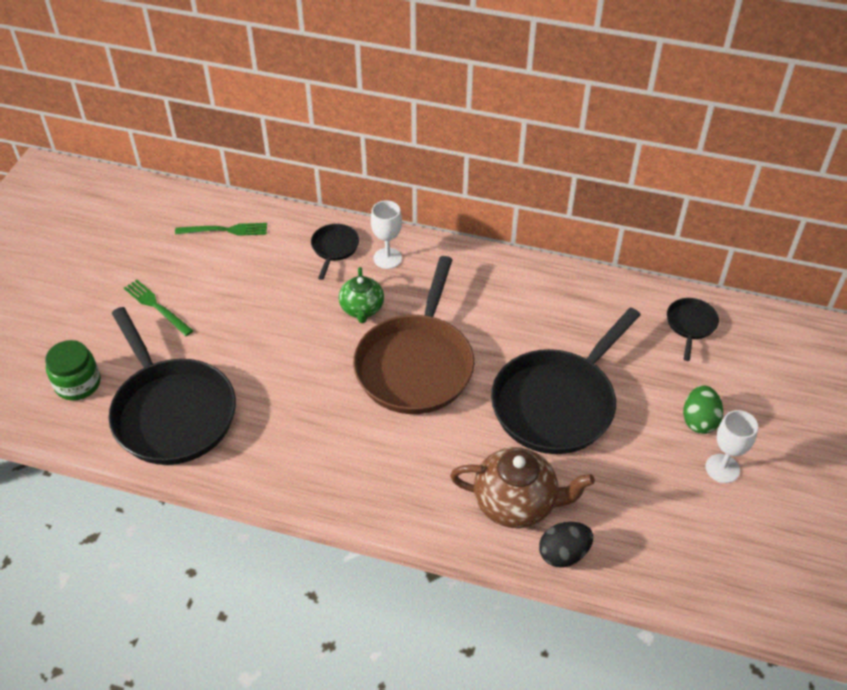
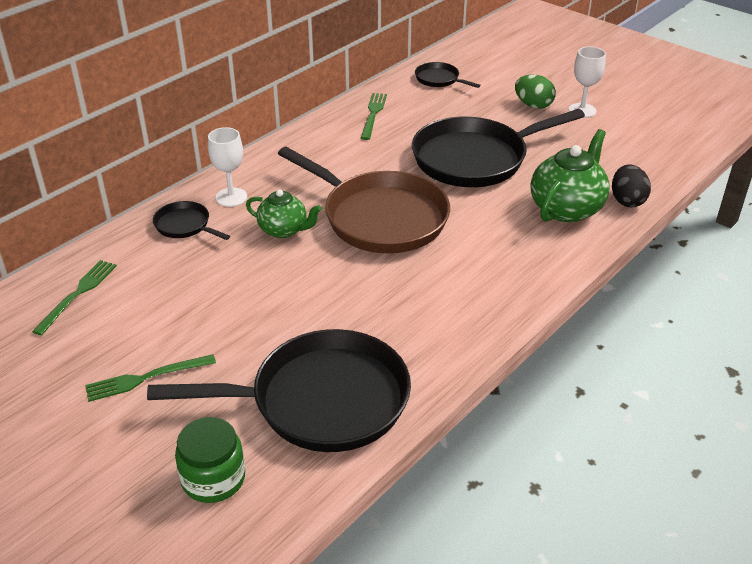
camera: 65 degrees left, 10 degrees down
brown teapot [450,447,595,528] -> green teapot [531,129,610,222]
black pan [491,307,641,454] -> black pan turned 90 degrees clockwise [412,109,585,187]
none -> green fork [361,93,387,140]

